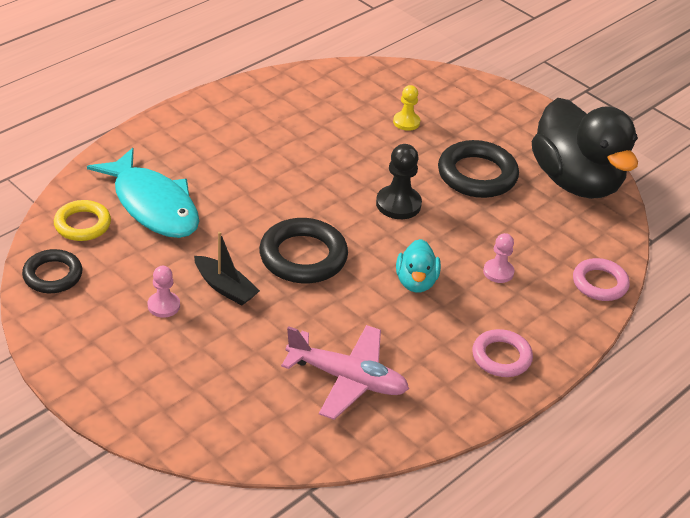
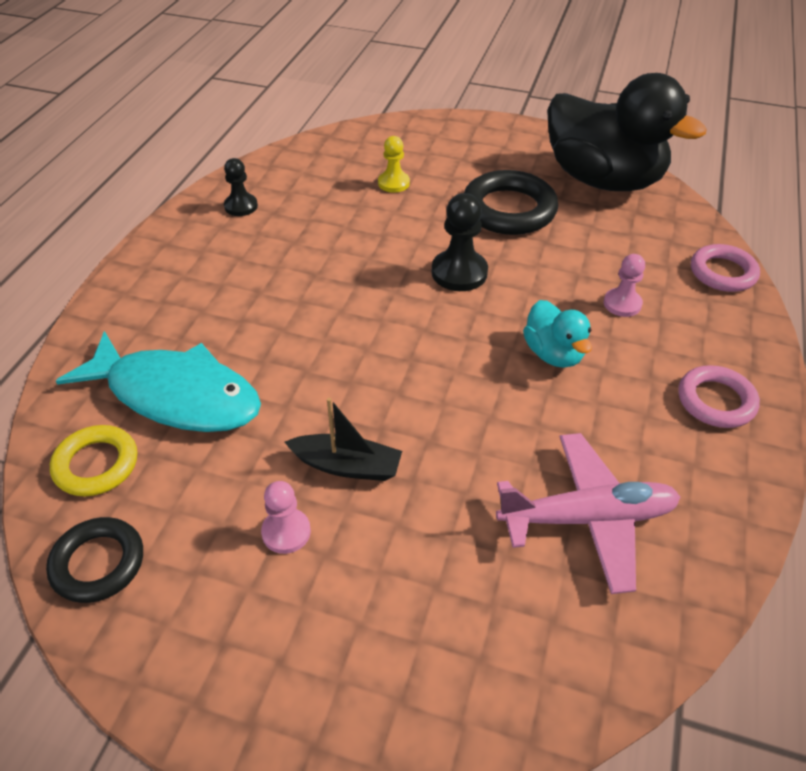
camera: 25 degrees left, 5 degrees up
black ring [259,218,348,283] -> none
none -> black pawn [224,158,258,216]

